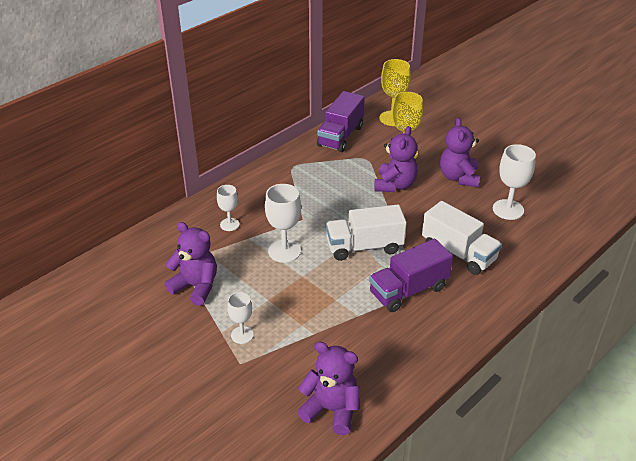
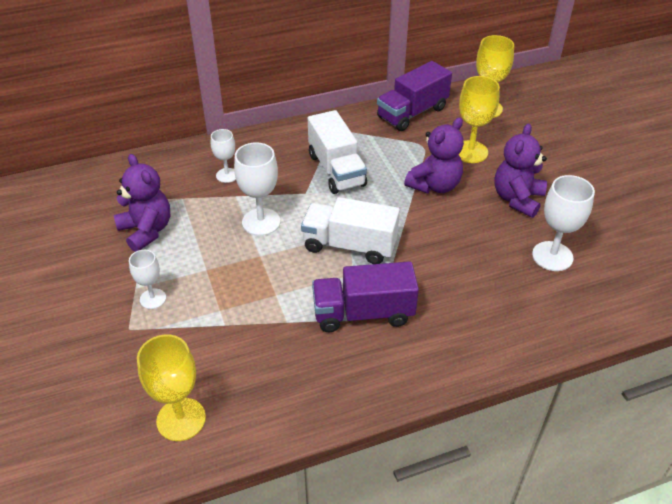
camera: 25 degrees right, 5 degrees up
purple teddy bear [297,342,360,435] -> yellow goblet [137,334,206,441]
white truck [422,201,502,275] -> white truck moved to [308,110,367,194]

